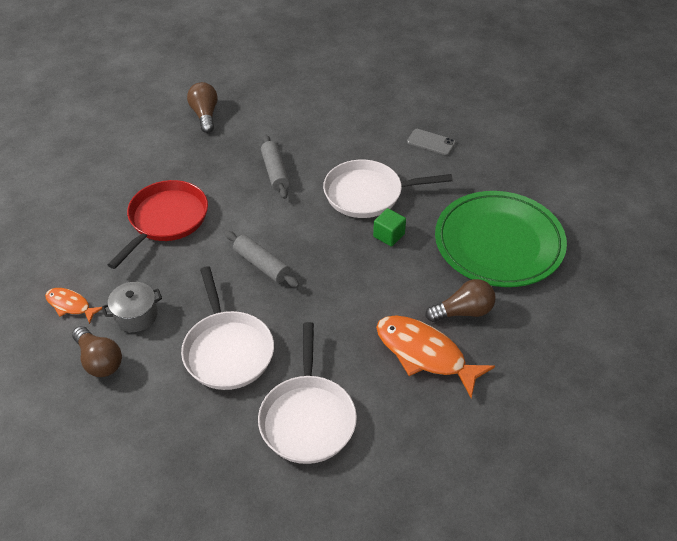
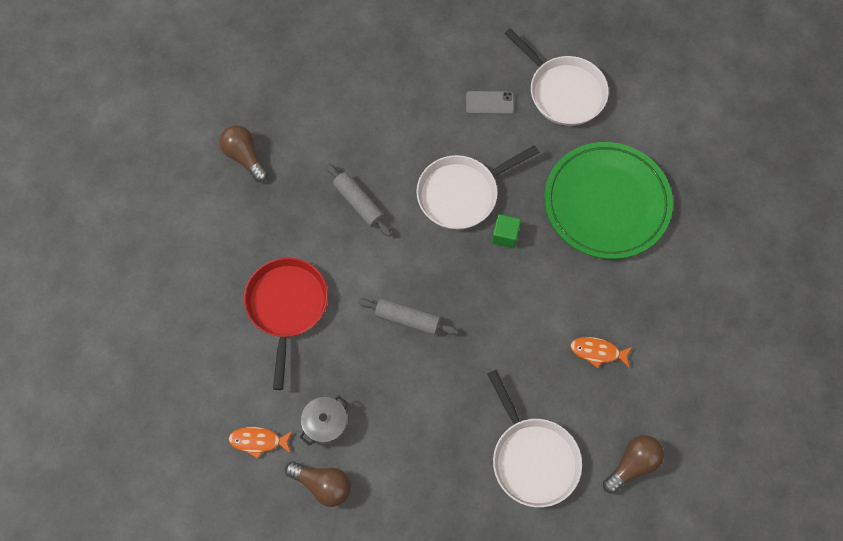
camera: 25 degrees left, 20 degrees up
white pan [181,266,274,390] -> white pan moved to [504,28,609,126]
orange fish [376,316,495,398] -> orange fish [570,337,633,368], size x0.54
brown light bulb [425,279,495,322] -> brown light bulb moved to [603,435,664,494]

